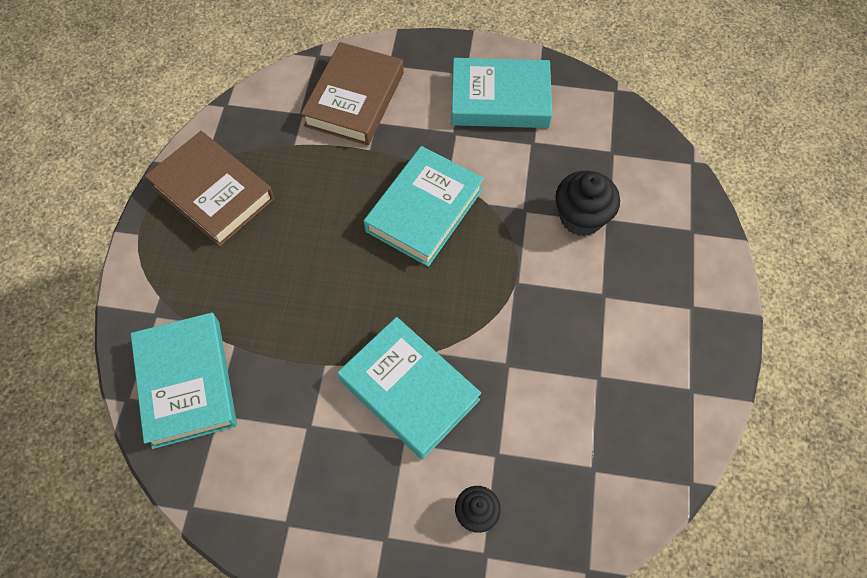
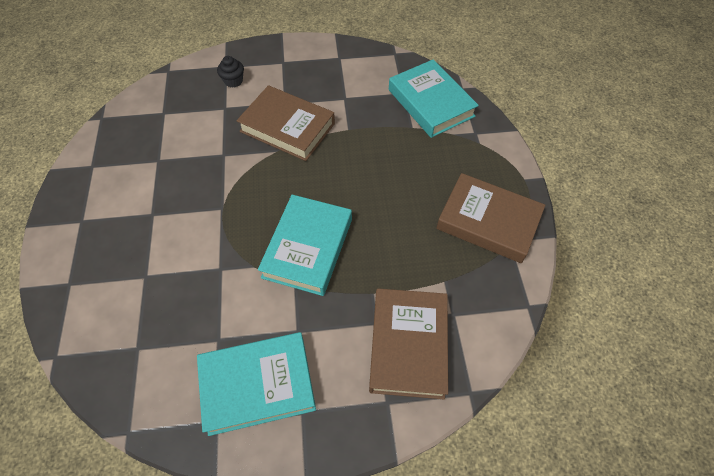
camera: 165 degrees right, 5 degrees down
turquoise book [337,317,481,460] -> brown book [236,85,335,161]
black cupcake [555,171,620,236] -> none

